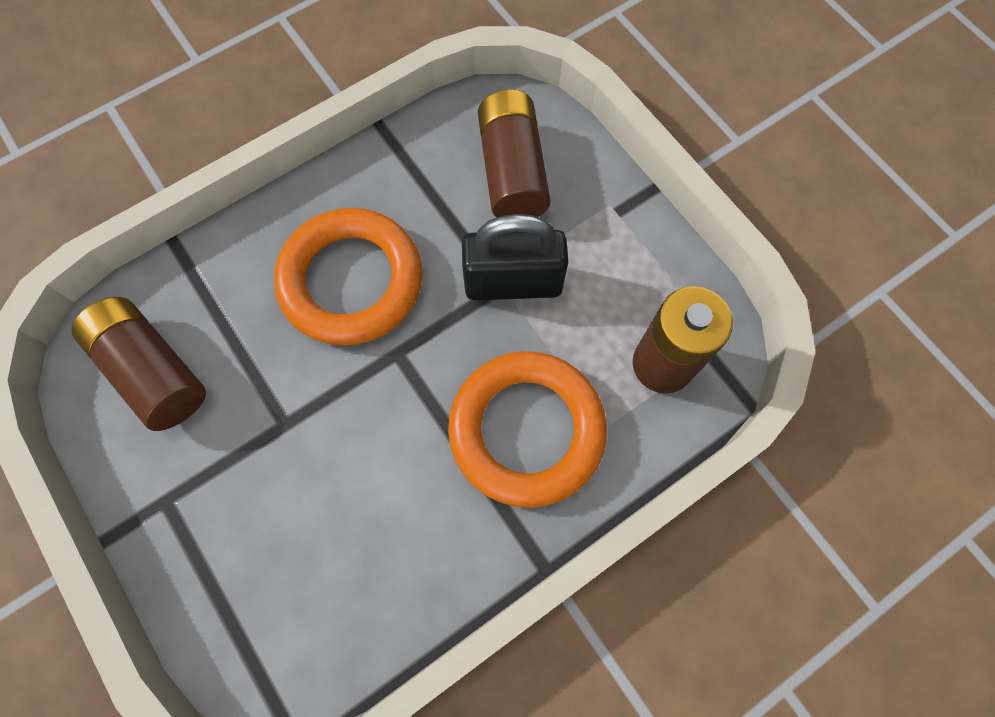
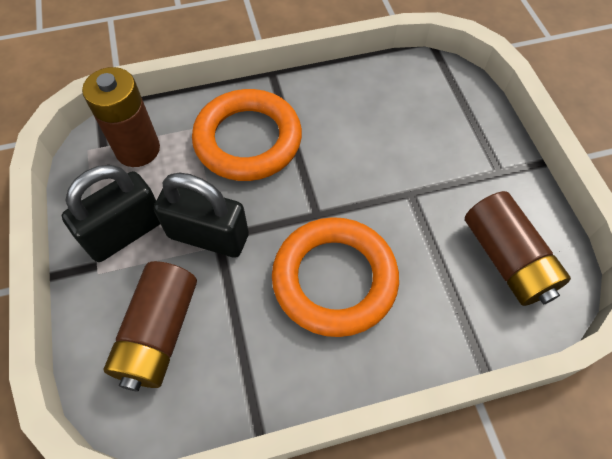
camera: 160 degrees left, 10 degrees down
none -> black padlock [62,165,160,262]

